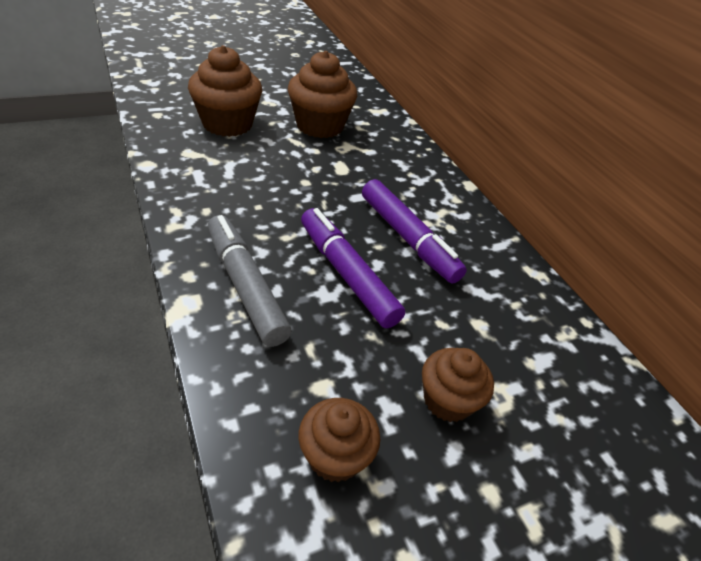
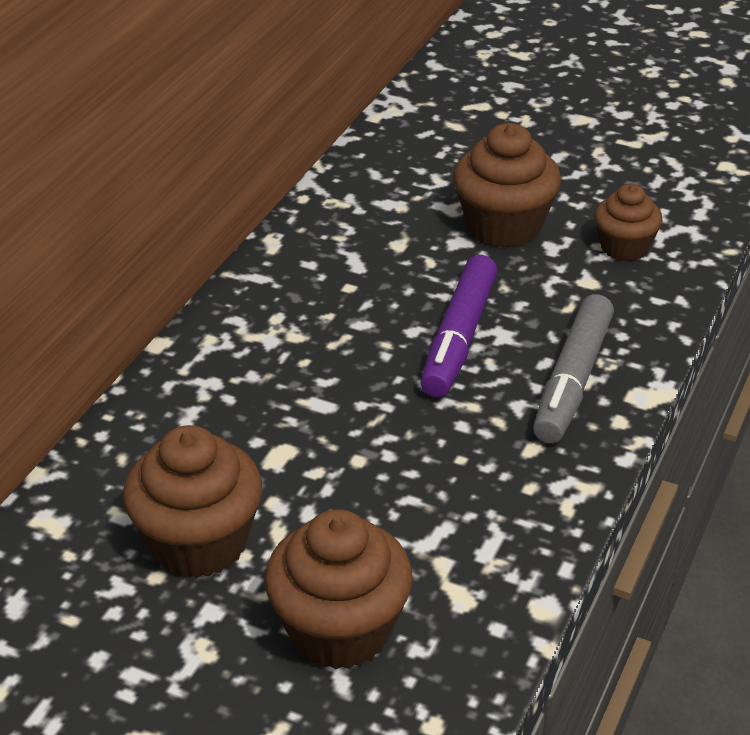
camera: 125 degrees left, 5 degrees down
purple marker [362,179,467,284] -> none
brown cupcake [422,348,494,422] -> brown cupcake [453,123,561,248], size x1.61

